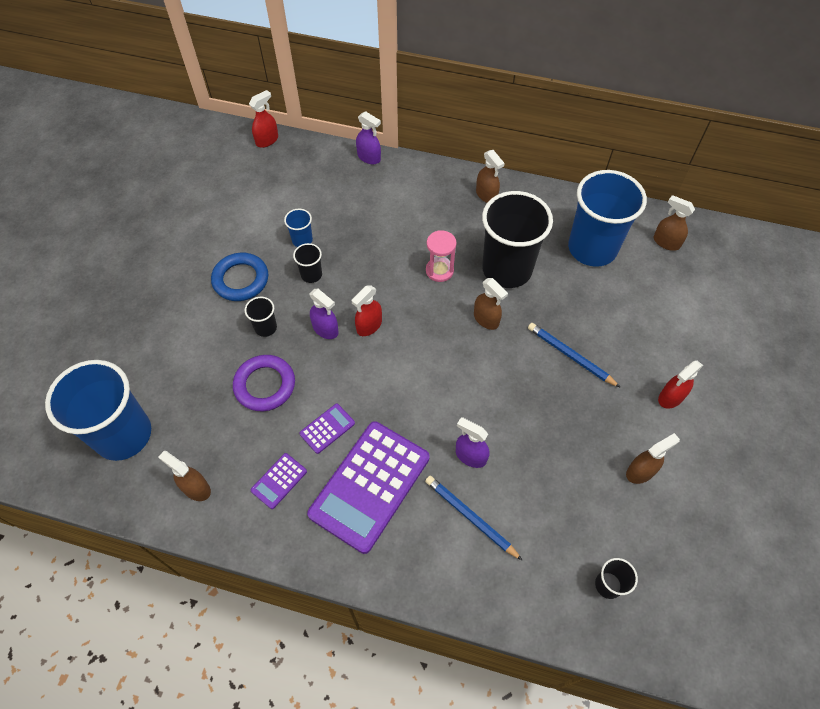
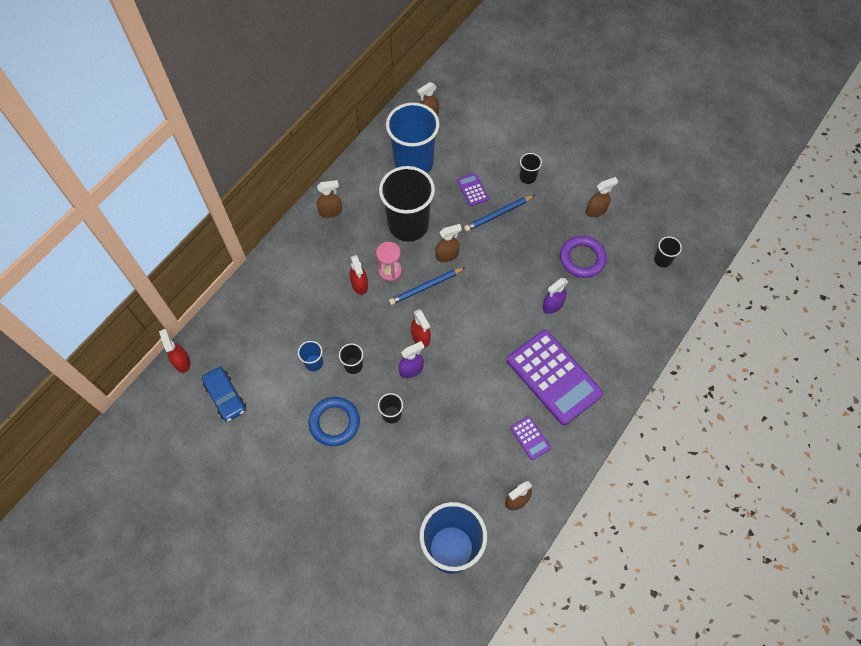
camera: 70 degrees left, 5 degrees up
purple ring [233,355,295,411] -> purple ring moved to [560,236,607,278]
purple calculator [299,404,355,454] -> purple calculator moved to [457,173,489,207]
purple spray bottle [356,111,381,164] -> none
blue pencil [425,476,523,561] -> blue pencil moved to [389,267,465,305]
brown spray bottle [626,433,680,484] -> brown spray bottle turned 75 degrees clockwise [586,177,618,217]
red spray bottle [658,360,703,409] -> red spray bottle moved to [350,255,368,295]
none -> blue car [202,367,246,422]
none -> black cup [520,153,542,184]

